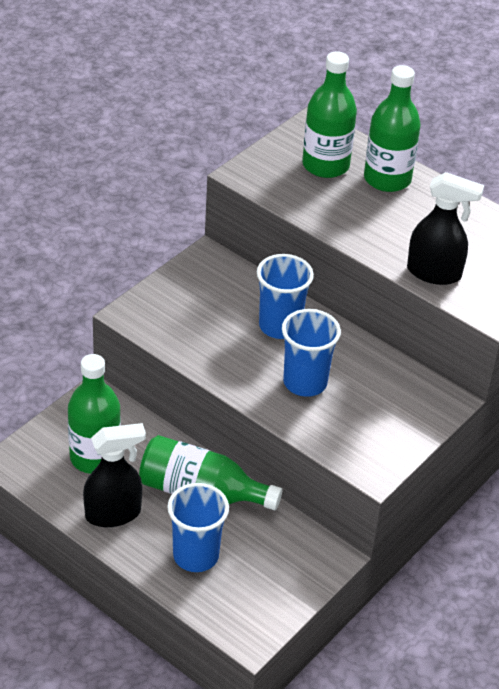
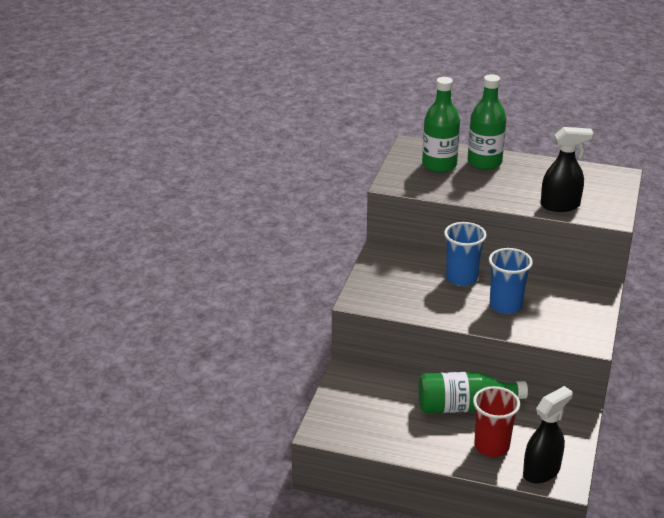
camera: 20 degrees left, 10 degrees down
green bottle [68,354,121,474] -> none
black spray bottle [83,423,146,527] -> black spray bottle moved to [523,386,573,484]
blue cup [167,483,229,572] -> red cup [473,386,520,457]

